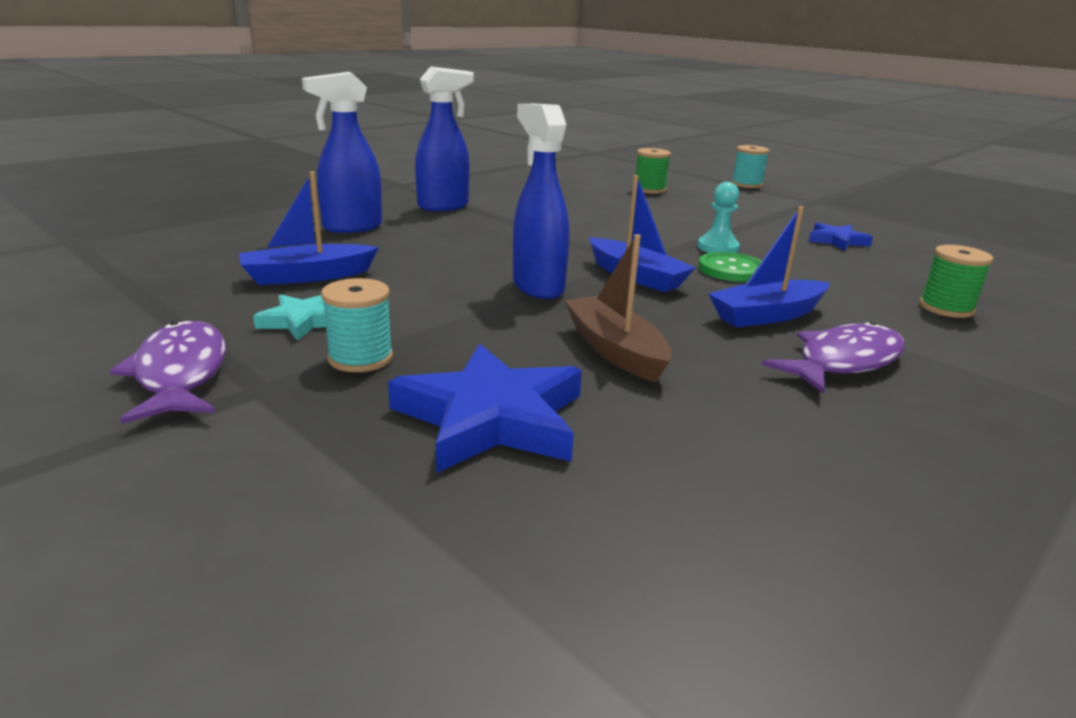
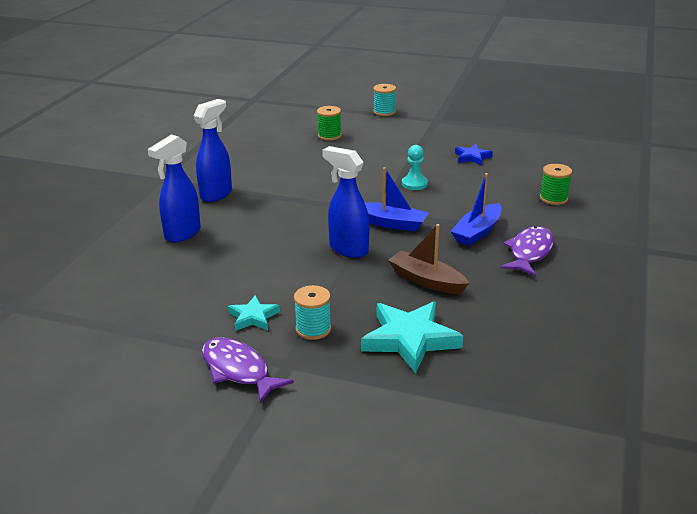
camera: 25 degrees left, 5 degrees up
blue boat [239,171,379,285] -> none
blue star [388,344,582,473] -> turquoise star [361,301,463,373]
green button [698,252,762,282] -> none

